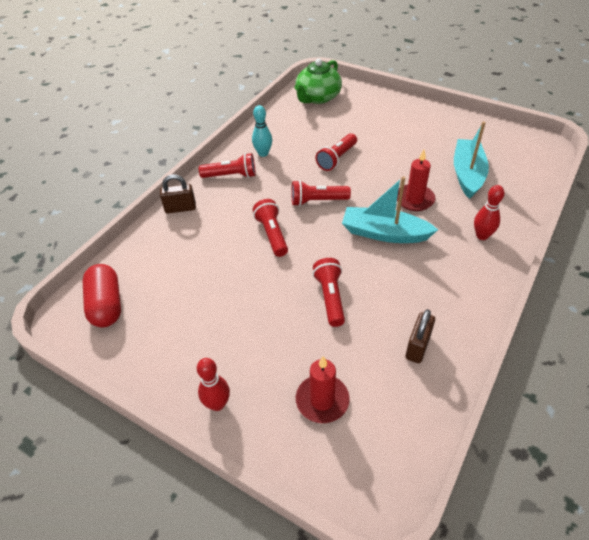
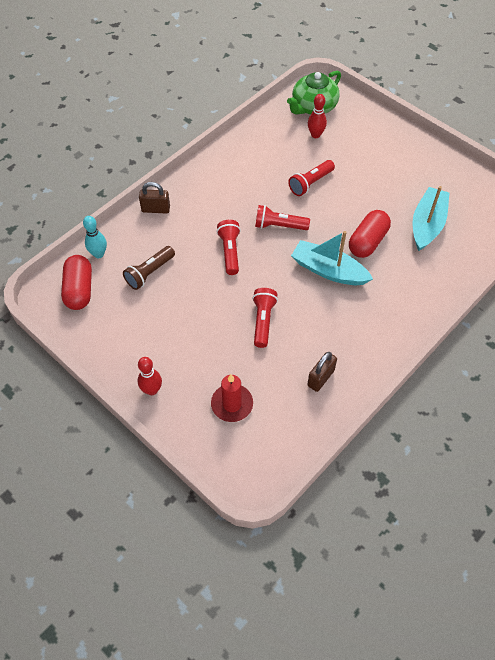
camera: 10 degrees right, 10 degrees up
red flashlight [199,153,256,178] -> none
turquoise bowling pin [252,105,272,157] -> turquoise bowling pin moved to [83,216,107,258]
red candle [397,149,435,211] -> red capsule [349,210,391,258]
red bowling pin [474,185,504,240] -> red bowling pin moved to [308,94,327,138]
none -> brown flashlight [123,246,175,290]

